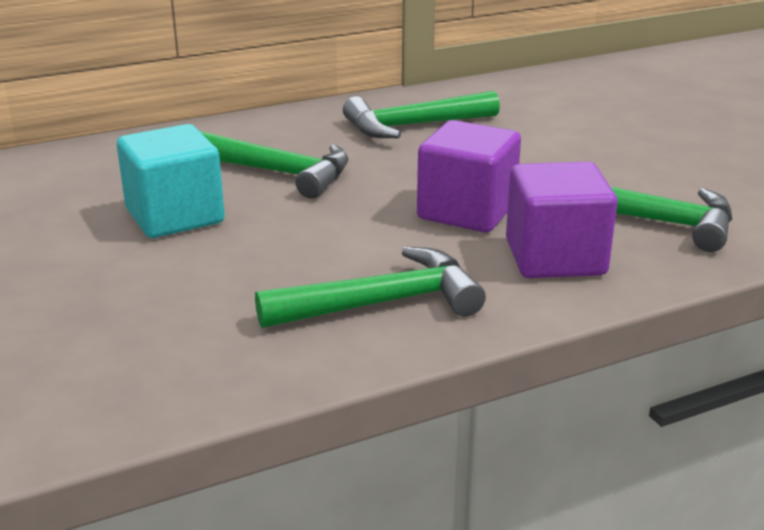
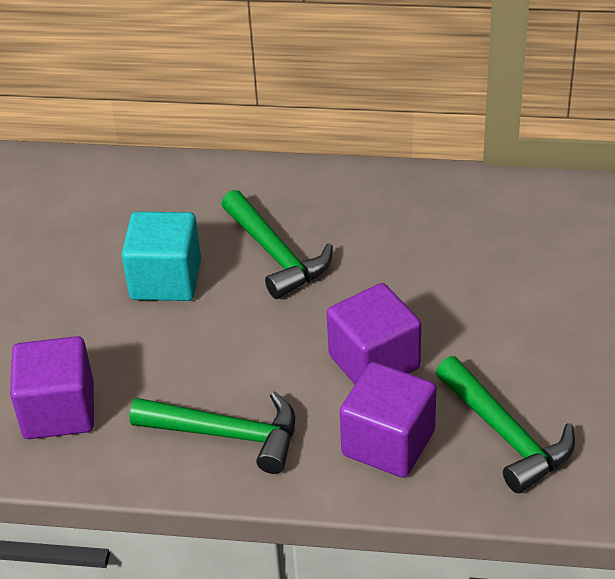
camera: 35 degrees right, 15 degrees up
green hammer [343,91,500,138] -> none
none -> purple cube [10,336,94,439]

